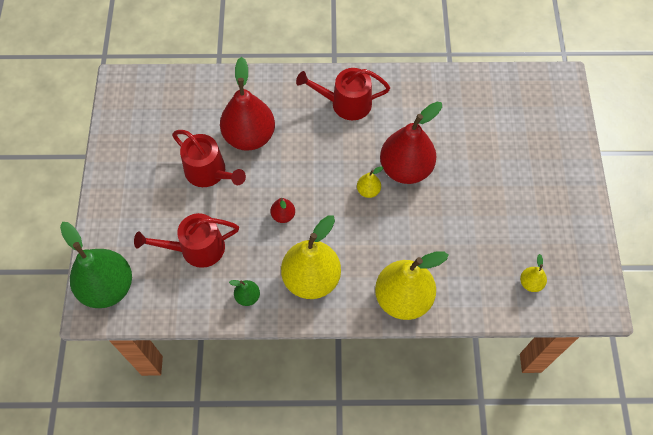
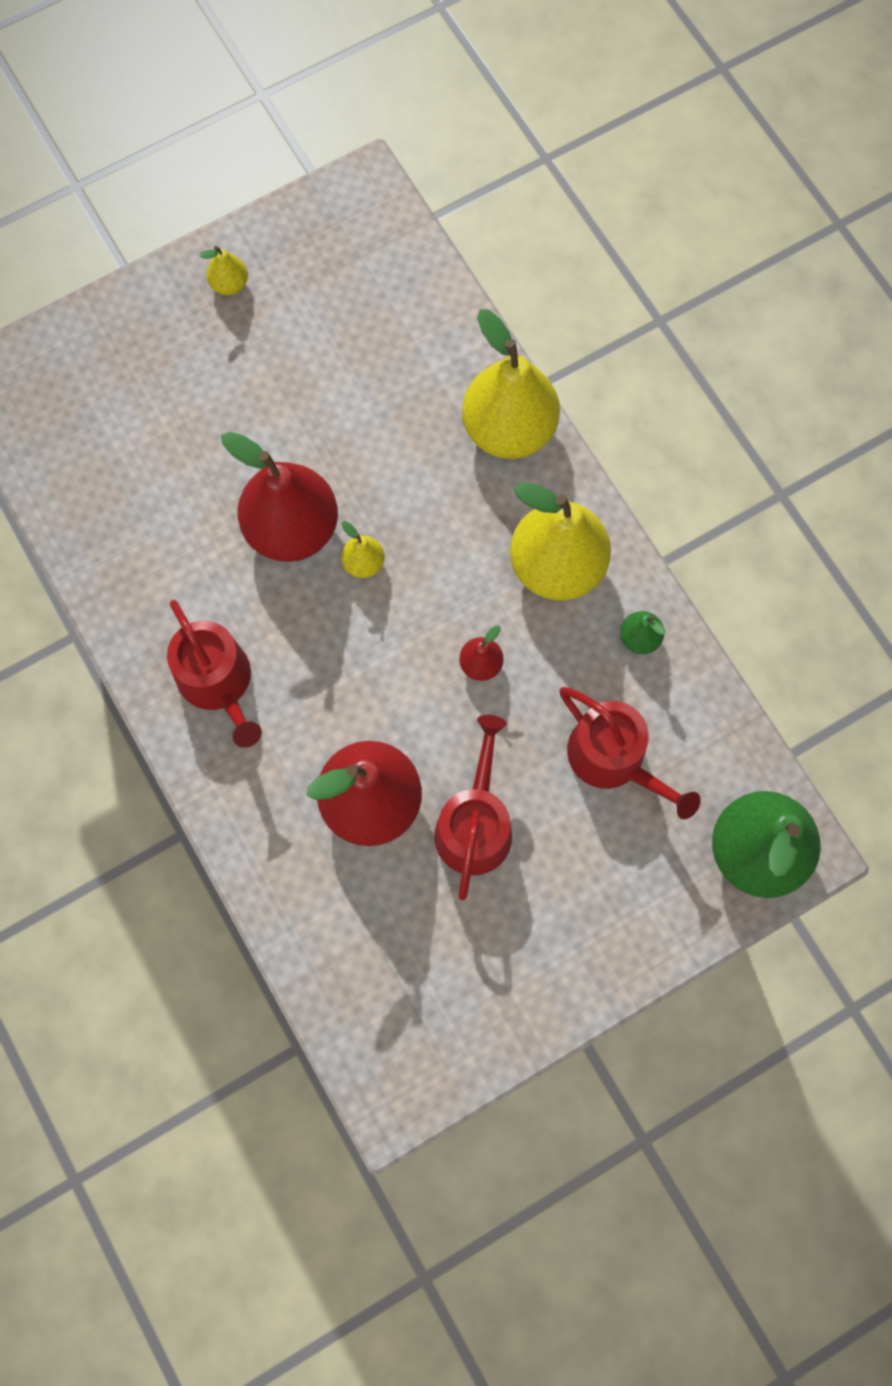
camera: 120 degrees left, 10 degrees up
yellow pear [520,254,547,292] -> yellow pear moved to [200,246,248,295]

